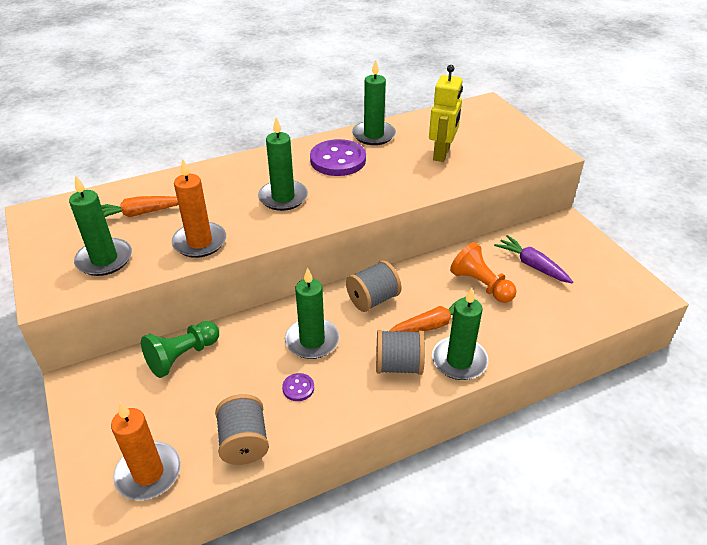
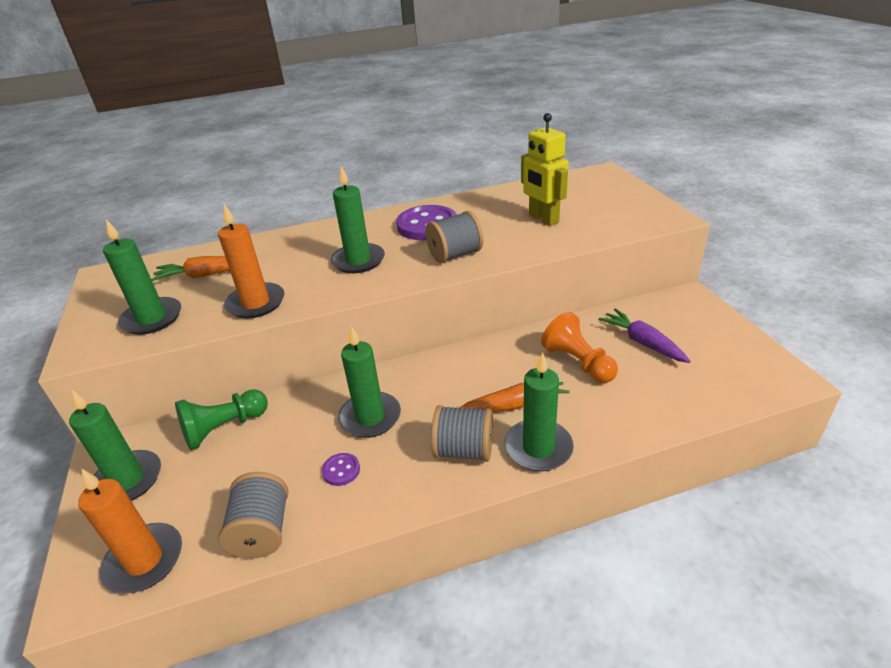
camera: 10 degrees right, 5 degrees down
grey spool [346,260,402,312] -> grey spool moved to [425,211,483,263]
green candle [352,60,396,145] -> green candle moved to [69,390,161,501]
yellow robot [429,65,463,162] -> yellow robot turned 120 degrees clockwise [521,113,569,226]

